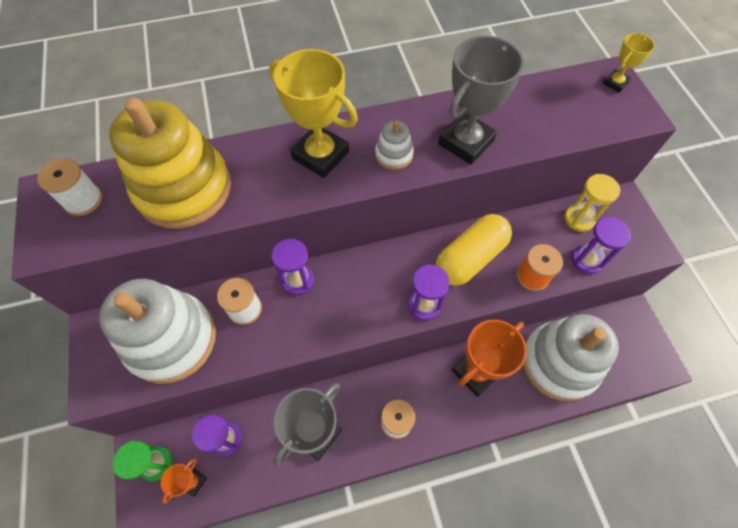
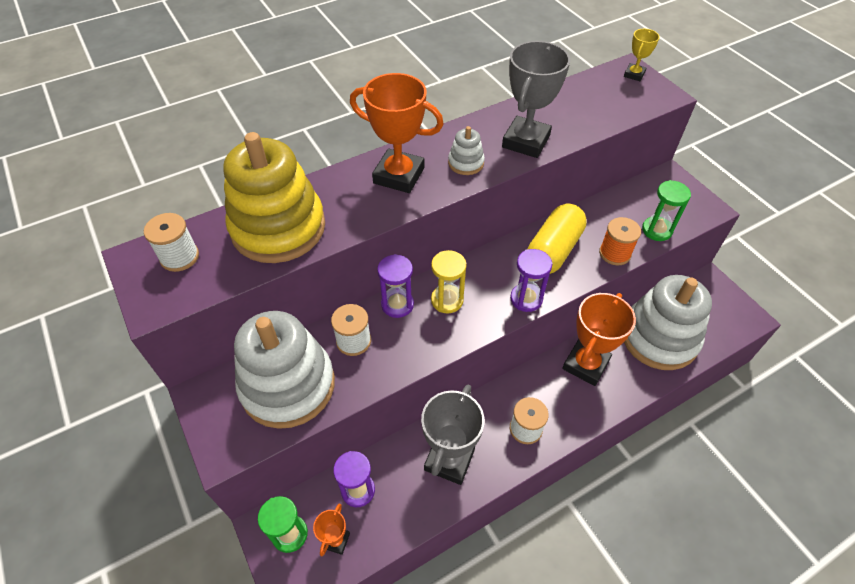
camera: 15 degrees left, 10 degrees down
yellow trophy [269,49,358,178] -> orange trophy [350,73,444,193]
yellow hourglass [564,174,621,232] -> yellow hourglass moved to [431,250,467,314]
purple hourglass [571,217,631,274] -> green hourglass [642,180,691,241]

